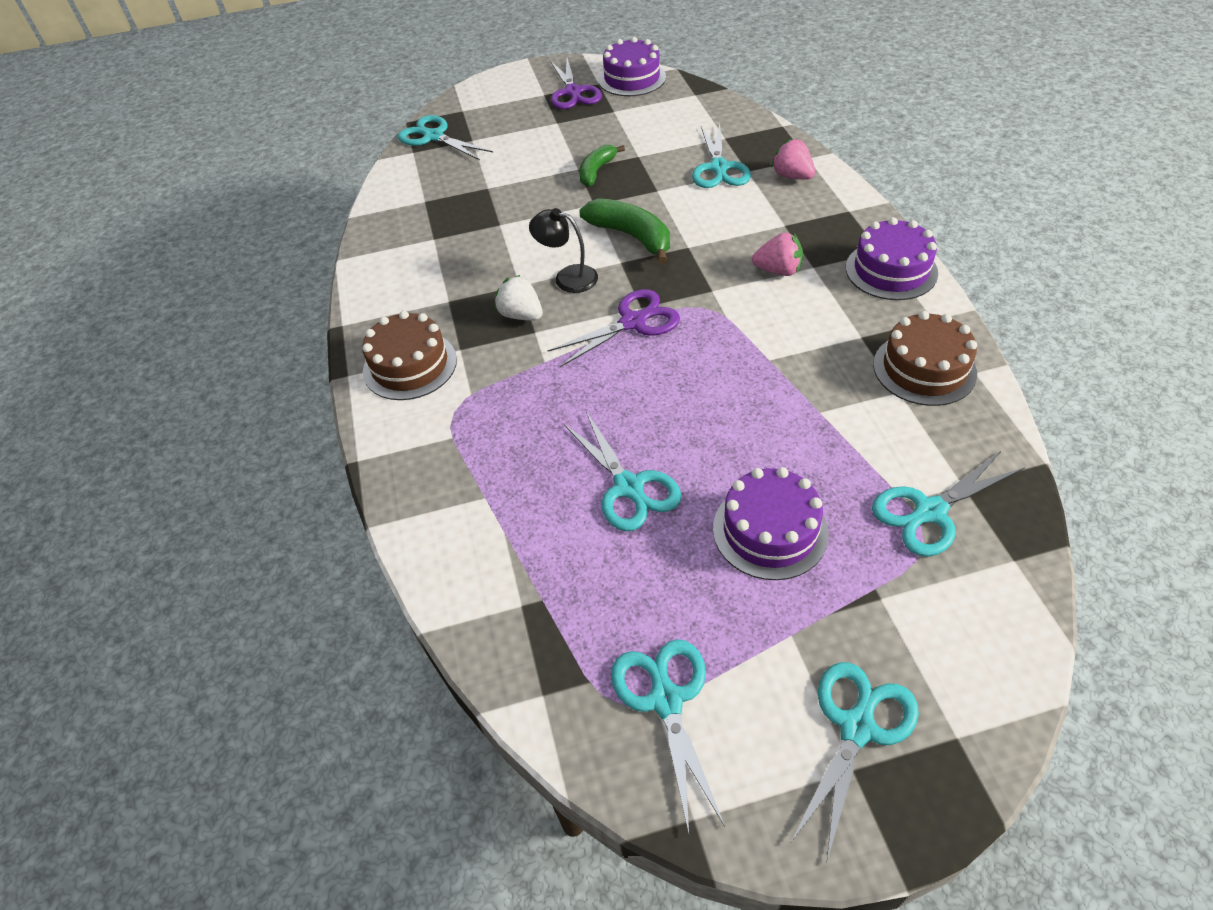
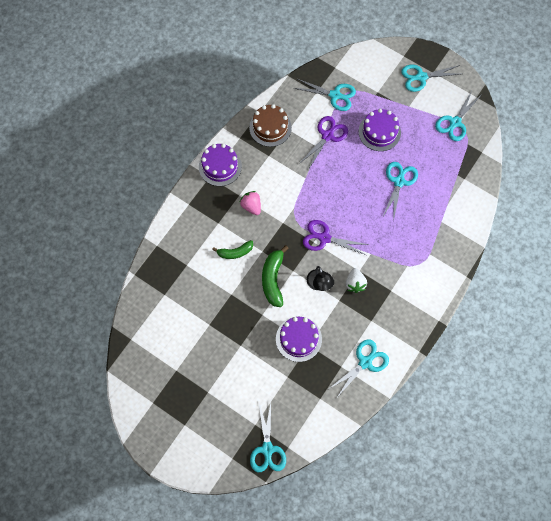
camera: 135 degrees left, 20 degrees up
brown cake [362,311,457,400] -> none
purple scissors [550,58,602,109] -> purple scissors moved to [299,116,348,170]
green banana [579,145,625,187] -> green banana moved to [212,240,253,259]
purple cake [598,37,666,96] -> purple cake moved to [276,317,322,362]
turquoise scissors [692,124,751,188] -> turquoise scissors moved to [329,339,389,396]
pink strawberry [771,139,815,179] -> none

